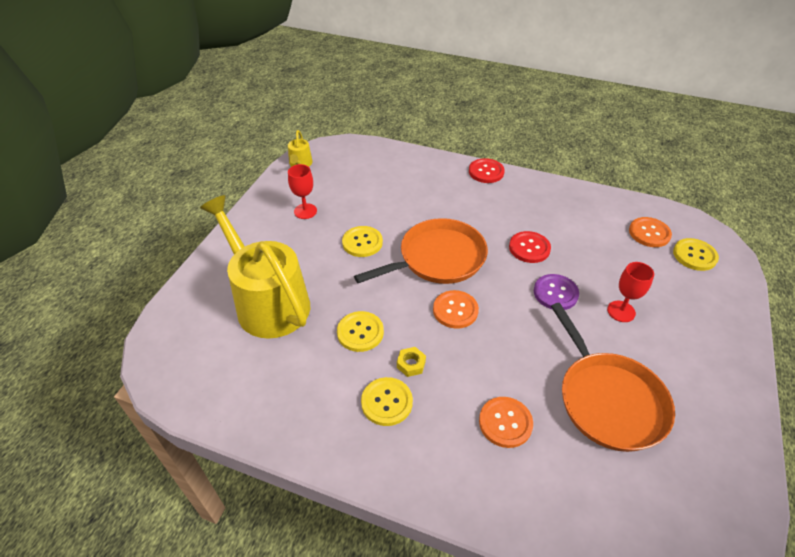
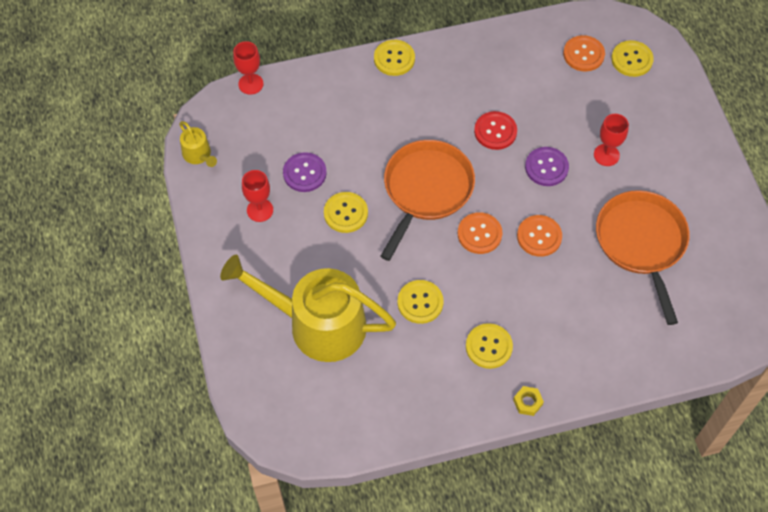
camera: 35 degrees left, 15 degrees up
yellow nut [397,347,426,377] -> yellow nut moved to [513,386,544,416]
red button [469,158,505,183] -> yellow button [374,40,415,76]
orange button [479,397,533,448] -> orange button moved to [517,215,562,257]
orange pan [551,303,675,452] -> orange pan turned 135 degrees counterclockwise [596,190,690,325]
none -> red goblet [233,41,263,95]
none -> purple button [283,152,327,192]

